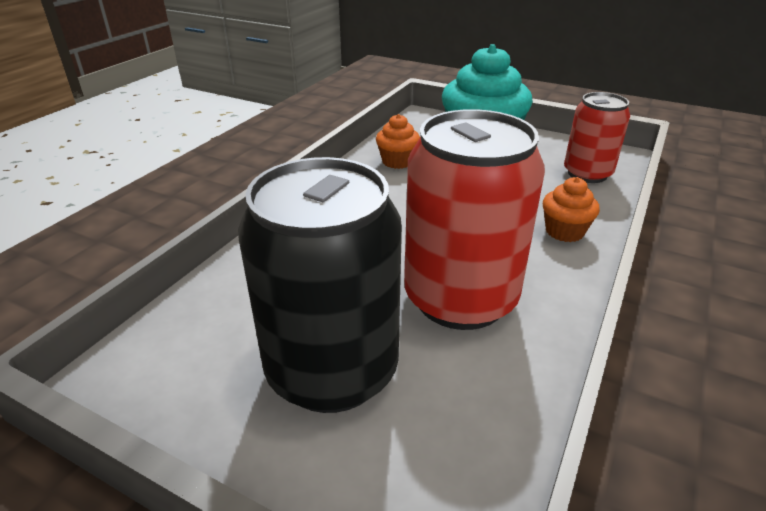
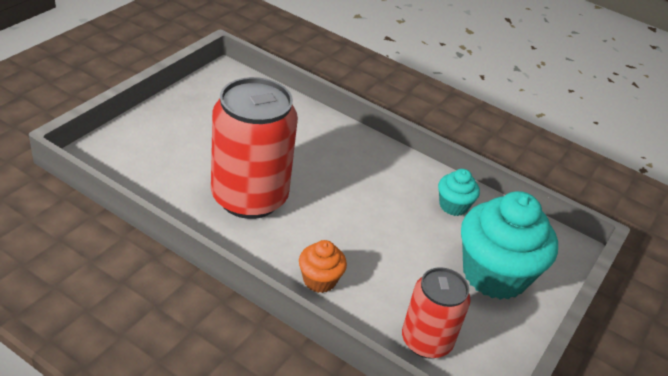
camera: 90 degrees right, 5 degrees up
black can [238,157,402,413] -> none
orange cupcake [376,114,420,169] -> turquoise cupcake [438,169,480,216]

